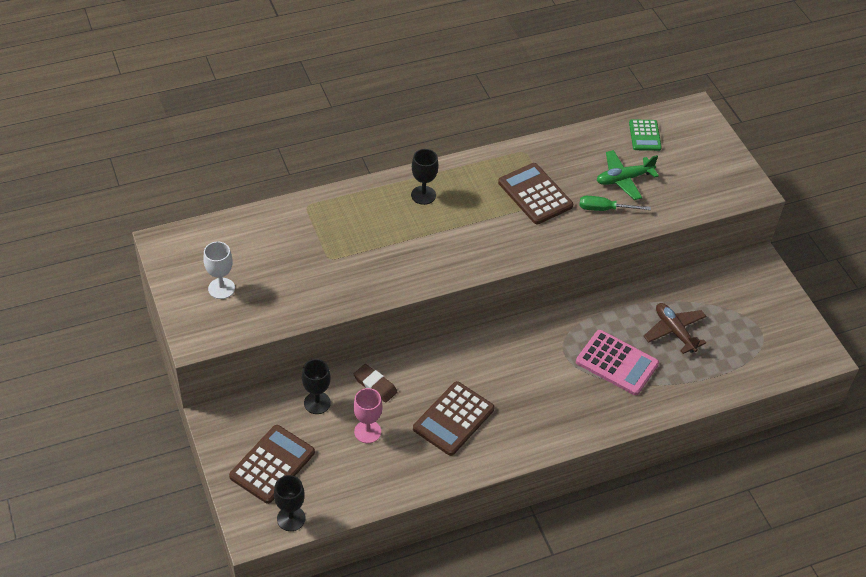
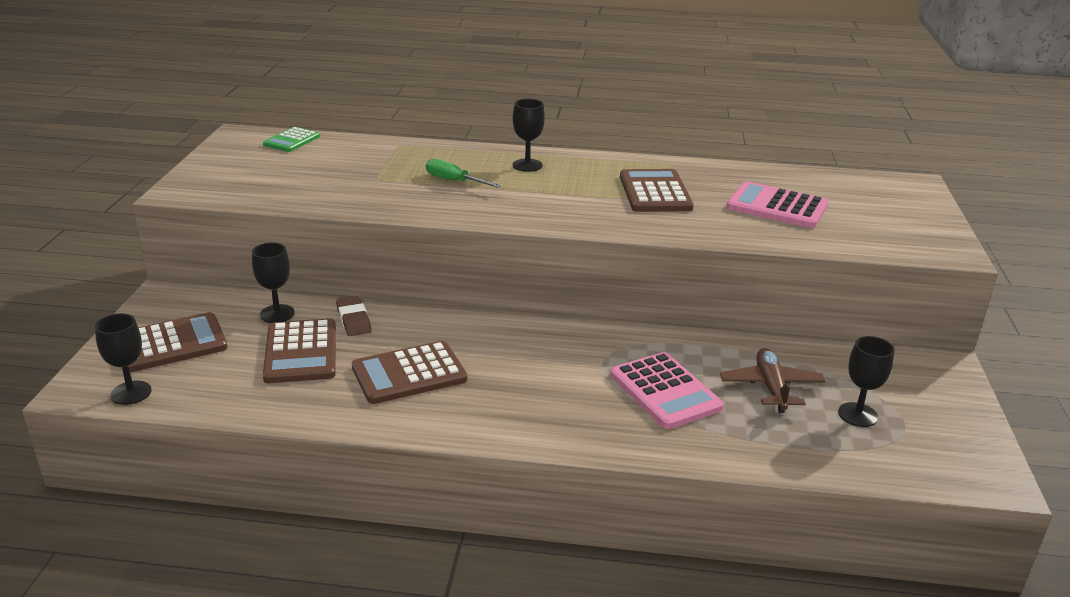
camera: 30 degrees right, 20 degrees down
white goblet [203,242,235,299] -> none
pink goblet [353,388,382,443] -> brown calculator [263,318,336,383]
green screwdriver [580,196,651,211] -> green screwdriver moved to [426,159,502,188]
green plane [597,150,659,200] -> pink calculator [727,181,828,228]
green calculator [629,119,662,151] -> green calculator moved to [263,127,320,152]
none -> black goblet [838,336,895,427]

